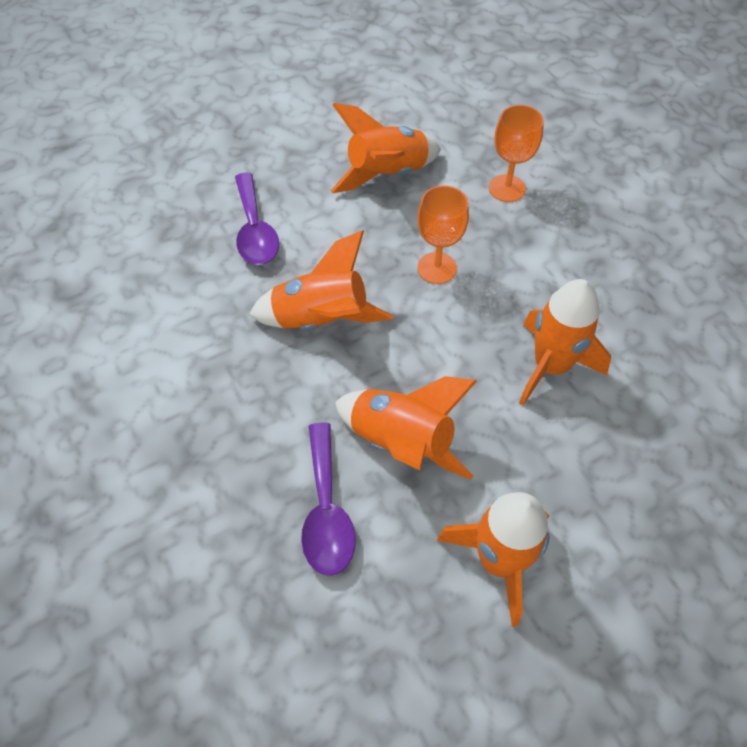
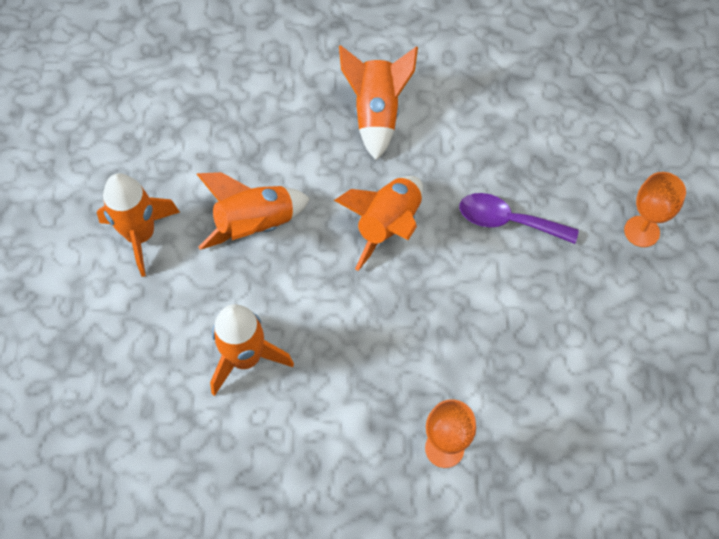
camera: 120 degrees right, 5 degrees up
purple spoon [301,422,355,576] -> none
orange rocket [331,103,441,193] -> orange rocket moved to [339,45,418,161]
orange goblet [417,185,469,284] -> orange goblet moved to [624,172,686,247]

